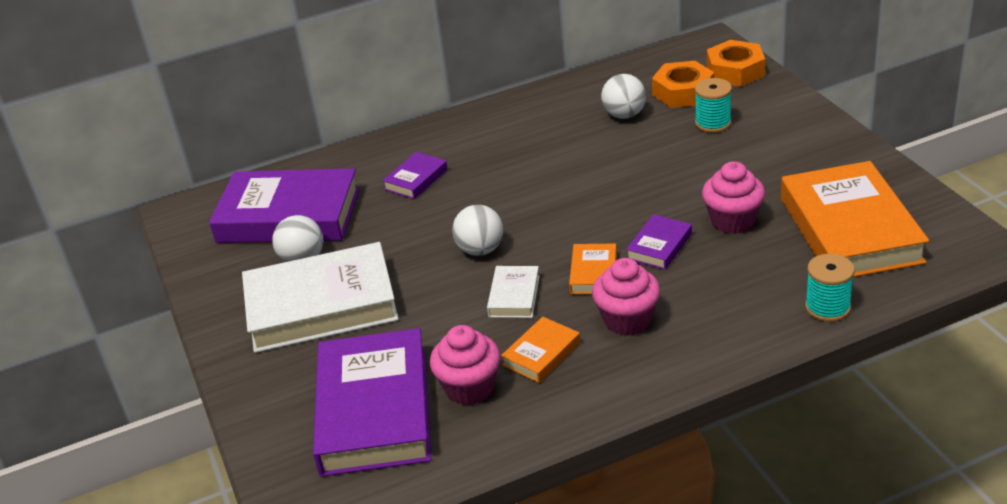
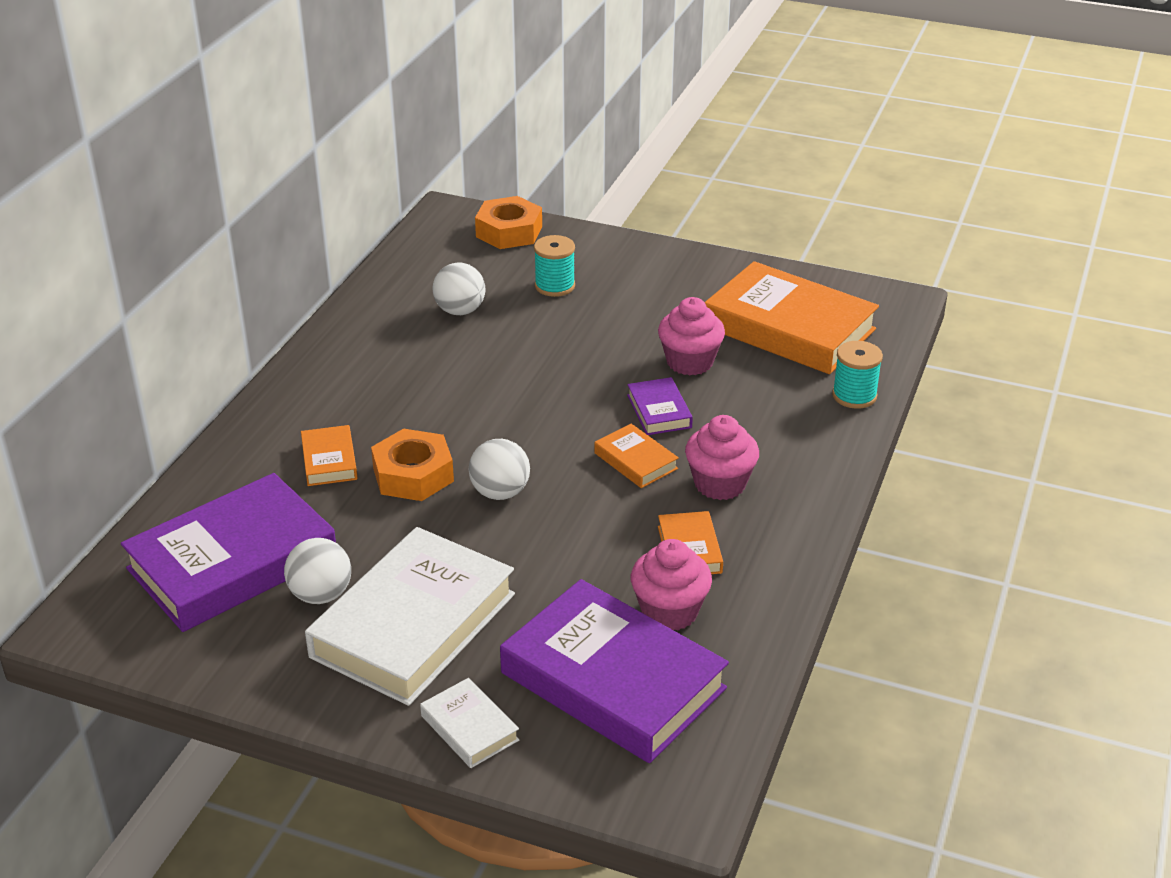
camera: 50 degrees left, 0 degrees up
purple book [382,152,448,199] -> orange book [301,425,358,486]
white book [487,266,540,318] -> white book moved to [420,678,519,768]
orange nut [652,61,714,108] -> orange nut moved to [371,428,454,501]

